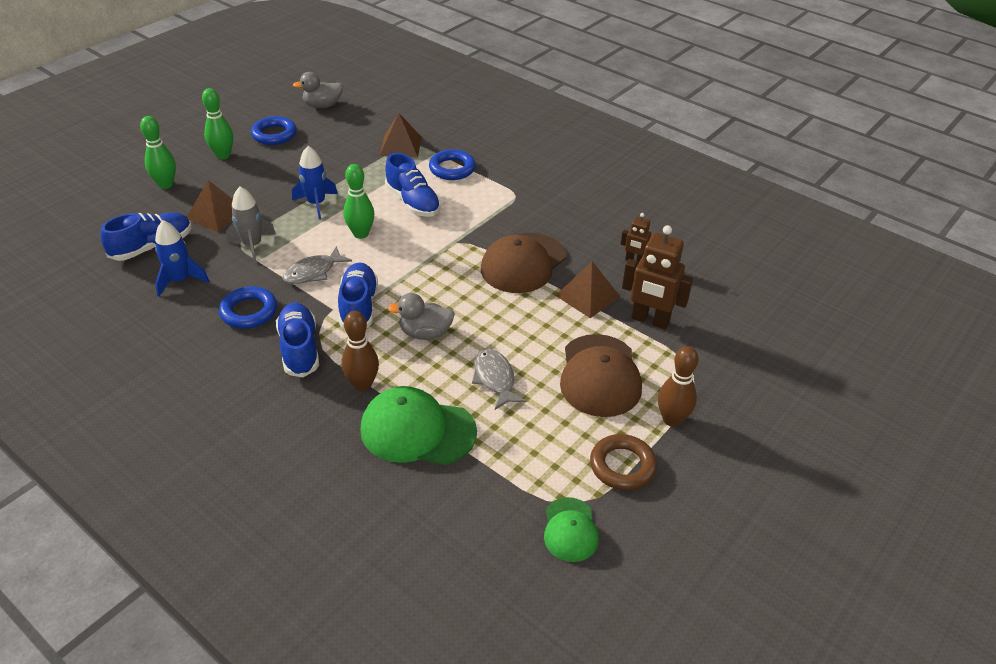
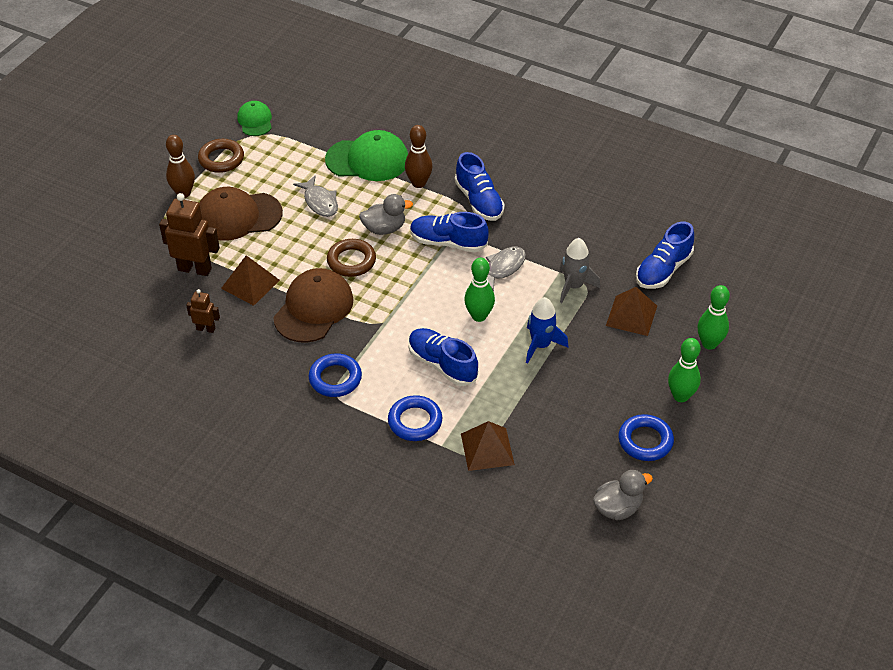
camera: 170 degrees right, 5 degrees up
blue rocket [155,220,210,297] -> none
blue ring [219,286,277,329] -> blue ring moved to [309,353,362,397]
blue shoe [338,263,378,329] -> blue shoe turned 120 degrees clockwise [410,212,488,252]
brown cap [560,334,642,417] -> brown cap turned 90 degrees counterclockwise [199,187,283,241]
none -> brown ring [327,239,376,277]

